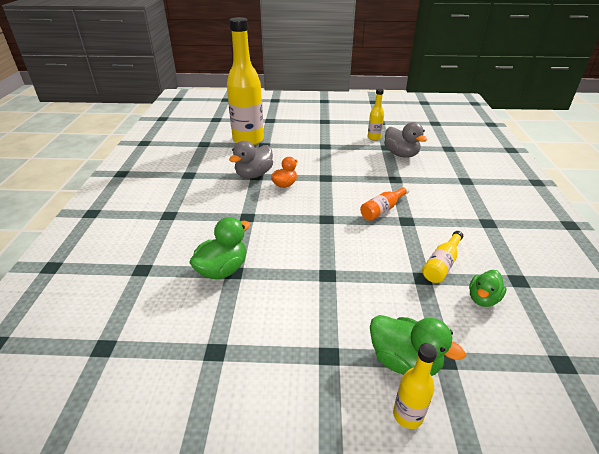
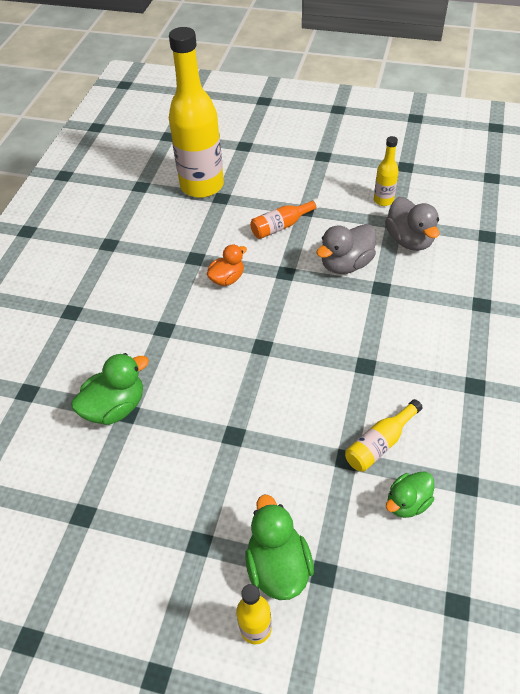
camera: 15 degrees right, 15 degrees up
grey duck [229,141,273,179] -> grey duck moved to [316,224,376,274]
orange bottle [360,186,410,221] -> orange bottle moved to [250,198,321,239]
green duck [370,315,465,376] -> green duck turned 150 degrees counterclockwise [245,495,314,600]

